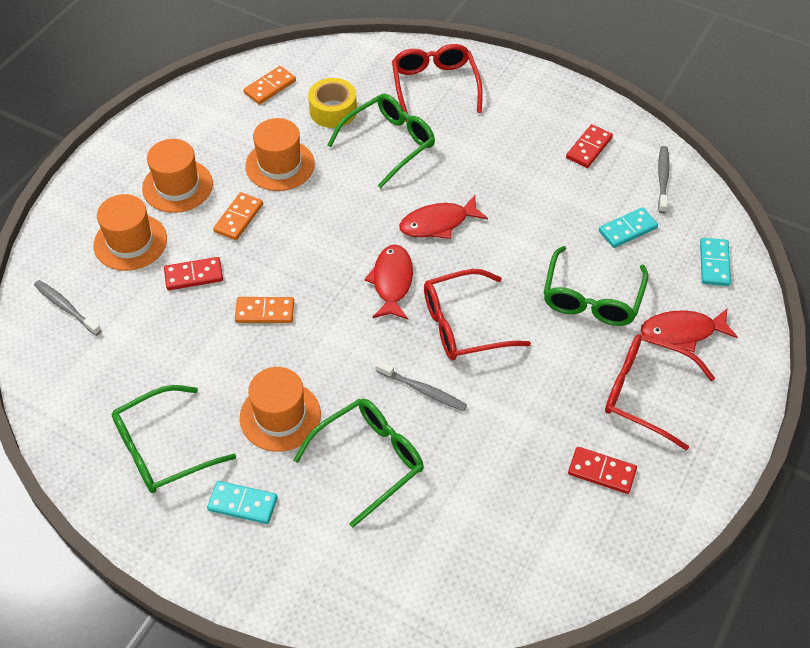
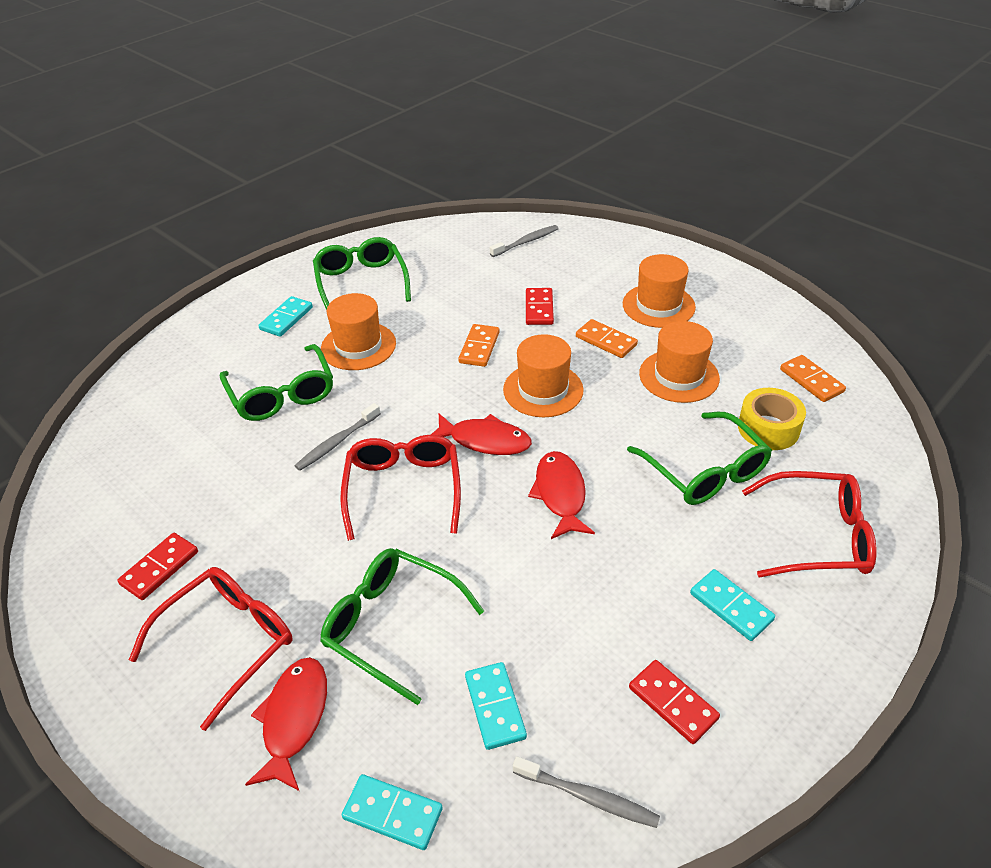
camera: 105 degrees right, 10 degrees down
orange hat [93,194,167,271] -> orange hat moved to [503,334,584,417]
none -> turquoise domino [690,569,775,641]

